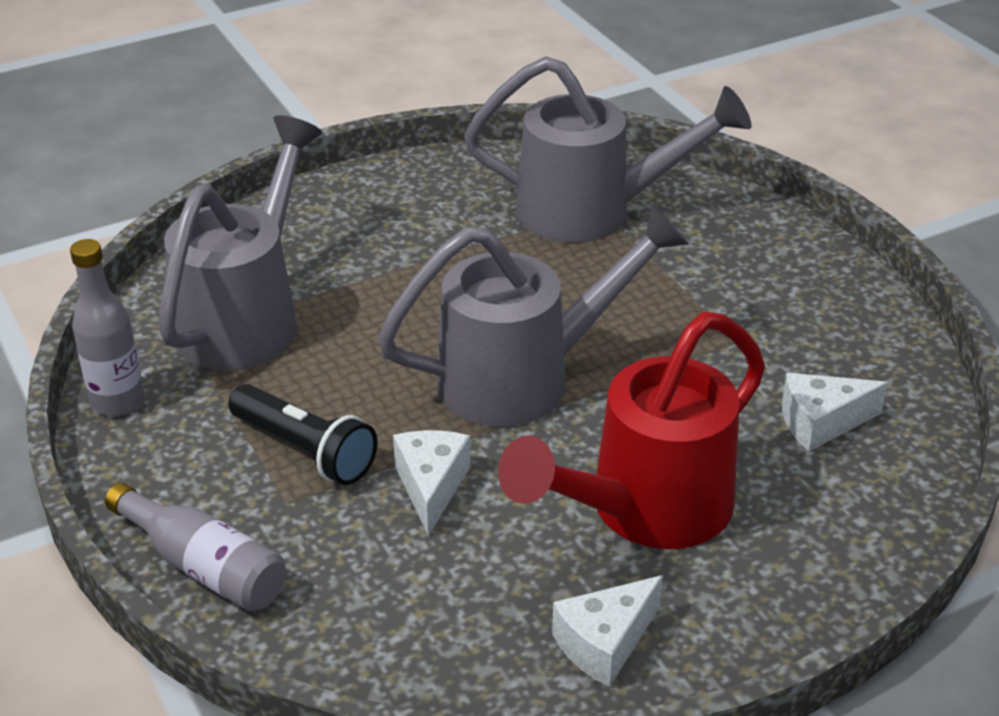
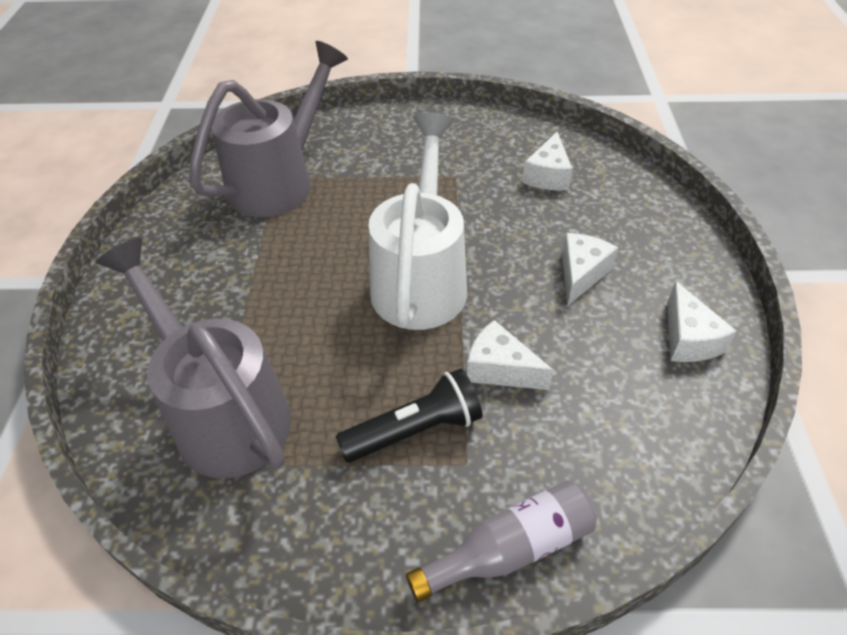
camera: 60 degrees left, 10 degrees up
grey bottle [70,239,144,416] -> none
grey watering can [377,204,689,427] -> white watering can [368,112,467,330]
red watering can [498,312,765,549] -> white cheese [562,233,618,306]

